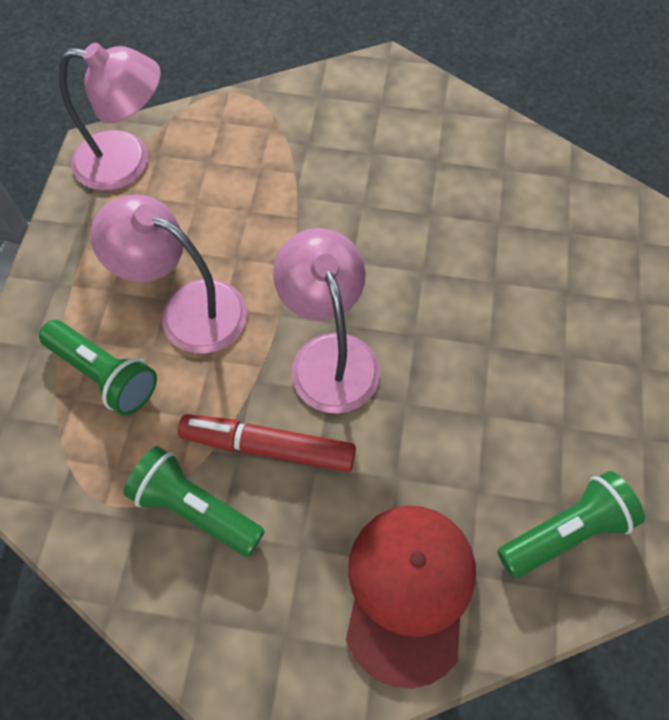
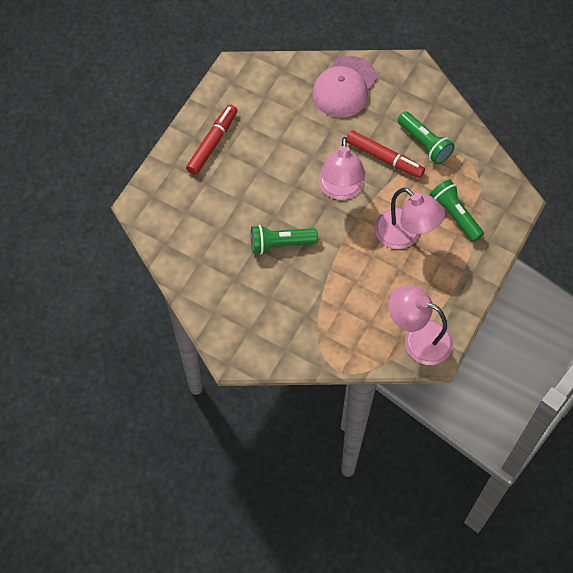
camera: 160 degrees left, 0 degrees up
red cap [346,505,476,688] -> pink cap [312,56,377,118]
green flashlight [497,471,645,578] -> green flashlight moved to [251,225,318,255]
none -> red marker [186,104,237,175]

